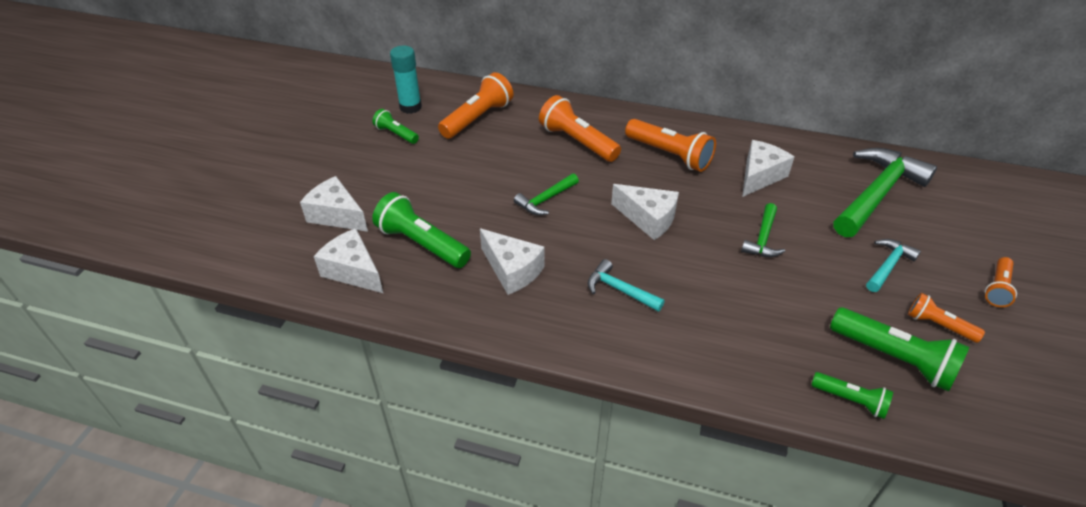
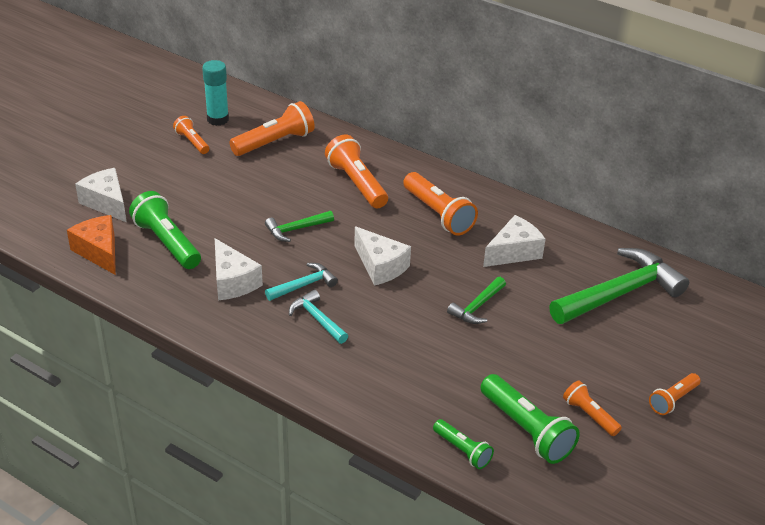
camera: 15 degrees right, 5 degrees down
white cheese [314,228,383,293] -> orange cheese [67,215,116,275]
green flashlight [372,109,419,144] -> orange flashlight [173,116,209,154]
turquoise hammer [866,239,921,292] -> turquoise hammer moved to [265,263,338,301]

